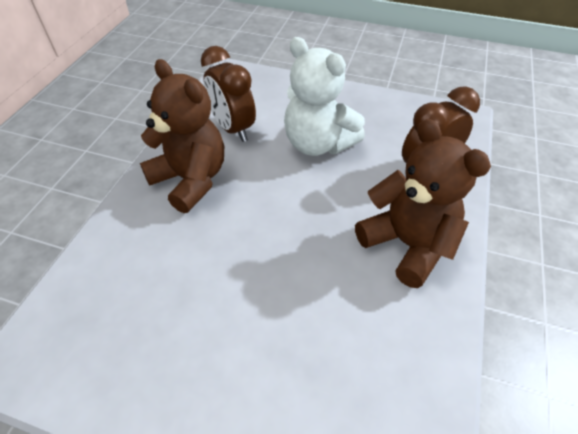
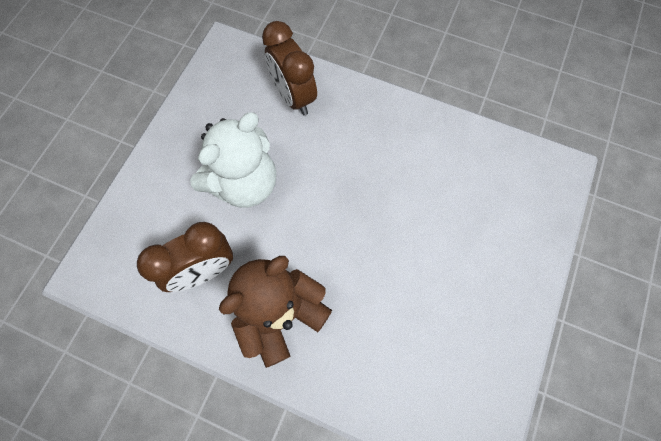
camera: 85 degrees left, 20 degrees up
brown teddy bear [355,119,491,288] -> none

